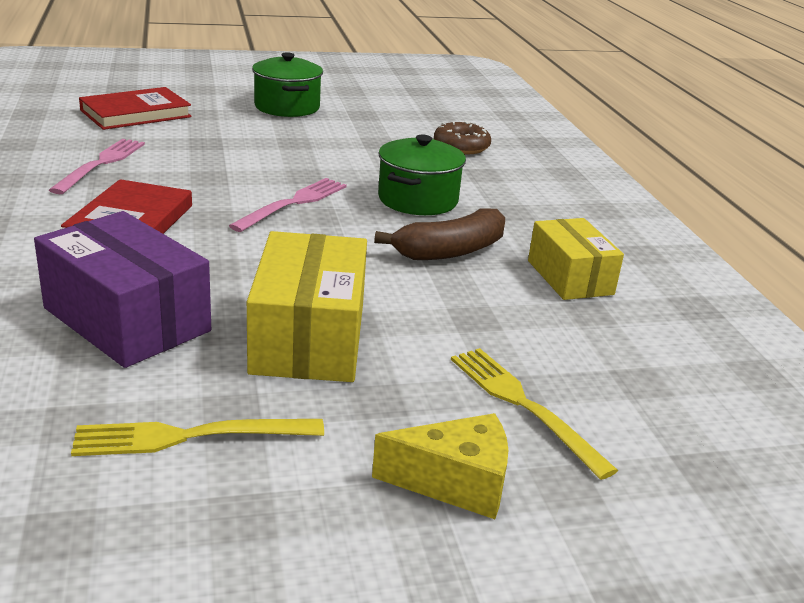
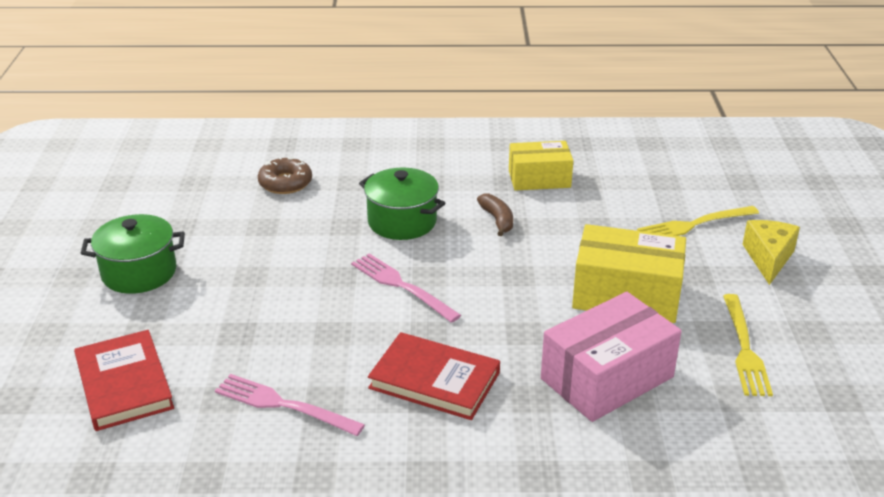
camera: 75 degrees left, 5 degrees up
purple box [34,211,211,368] -> pink box [541,292,682,422]
brown banana [374,209,505,260] -> brown banana [477,194,513,236], size x0.62

